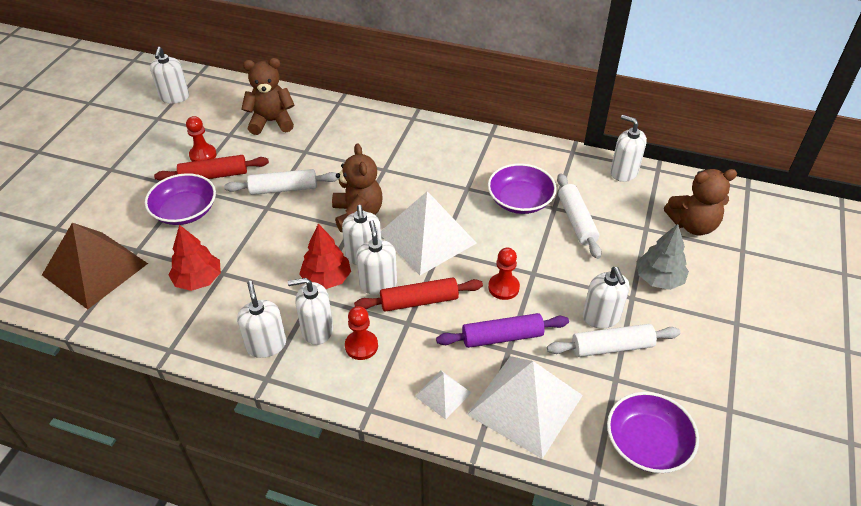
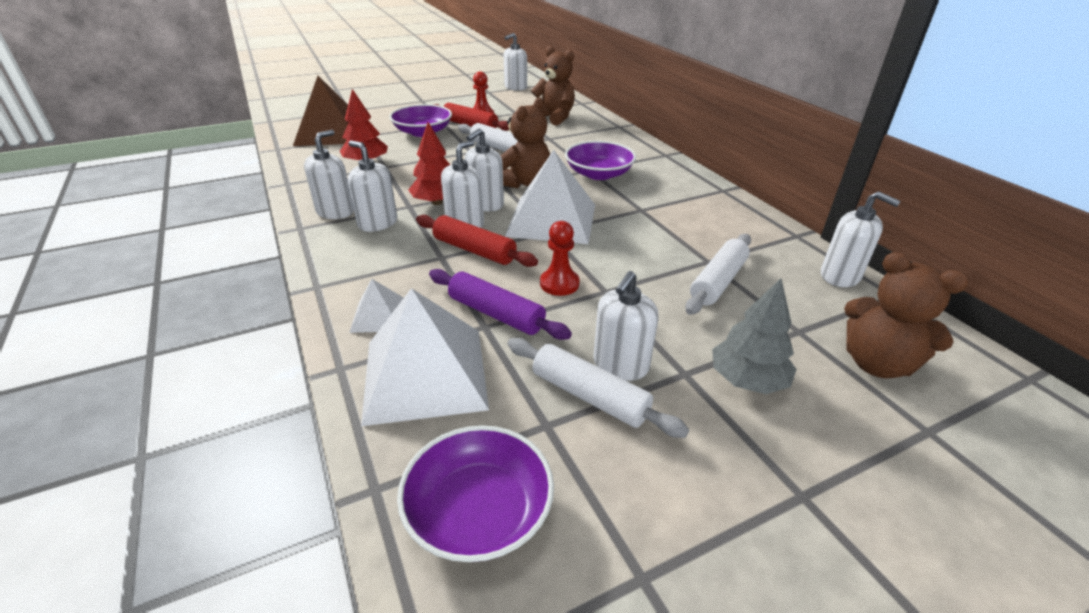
camera: 45 degrees right, 10 degrees down
red pawn [345,306,378,360] -> none
purple bowl [488,163,557,214] -> purple bowl moved to [565,141,636,180]
white soap dispenser [610,115,647,182] -> white soap dispenser turned 135 degrees clockwise [821,191,901,287]

